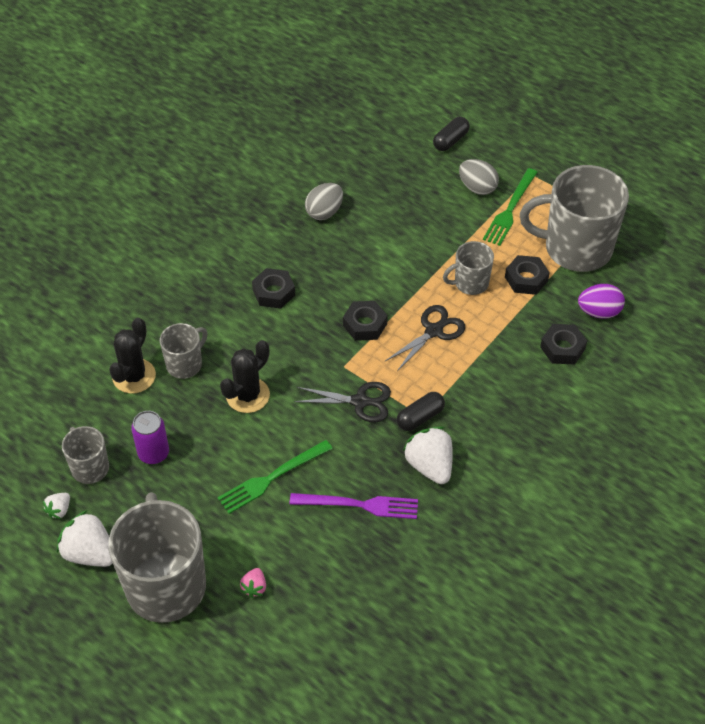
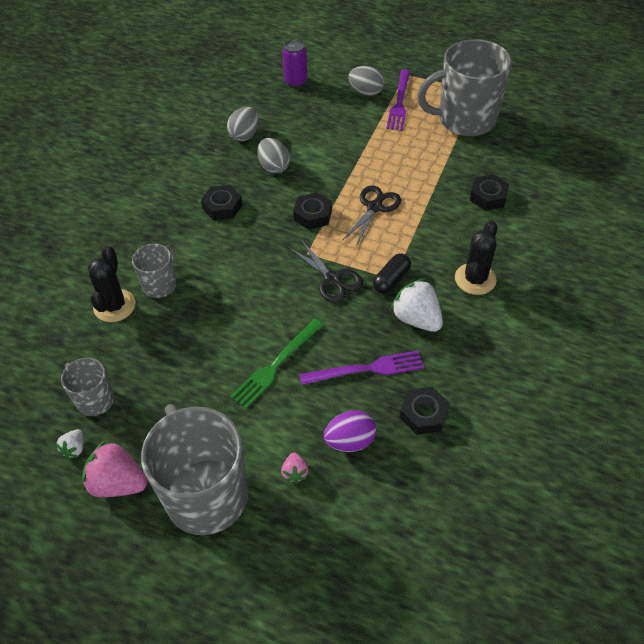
camera: 15 degrees left, 0 degrees up
white strawberry [57,510,113,567] -> pink strawberry [82,440,147,497]
purple can [131,411,169,464] -> purple can moved to [282,39,307,87]
black cactus [220,340,270,413] -> black cactus moved to [455,221,497,295]
black scissors [294,382,391,422] -> black scissors turned 60 degrees clockwise [289,240,363,303]
black capsule [433,117,470,151] -> none
grey mug [443,241,494,295] -> none
green fork [483,168,538,246] -> purple fork [387,69,410,131]
black nut [505,255,550,295] -> black nut moved to [400,387,450,435]
purple egg [578,284,625,319] -> purple egg moved to [324,410,376,452]
none -> grey egg [257,138,290,174]

